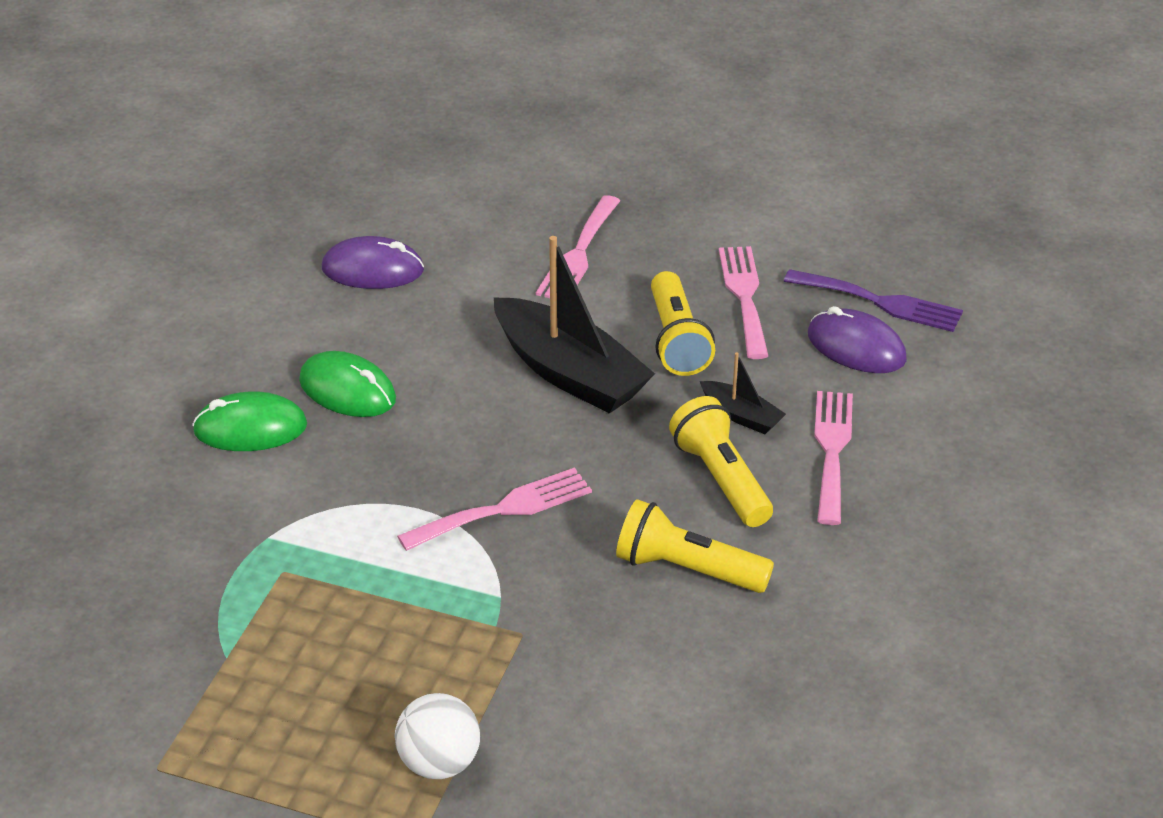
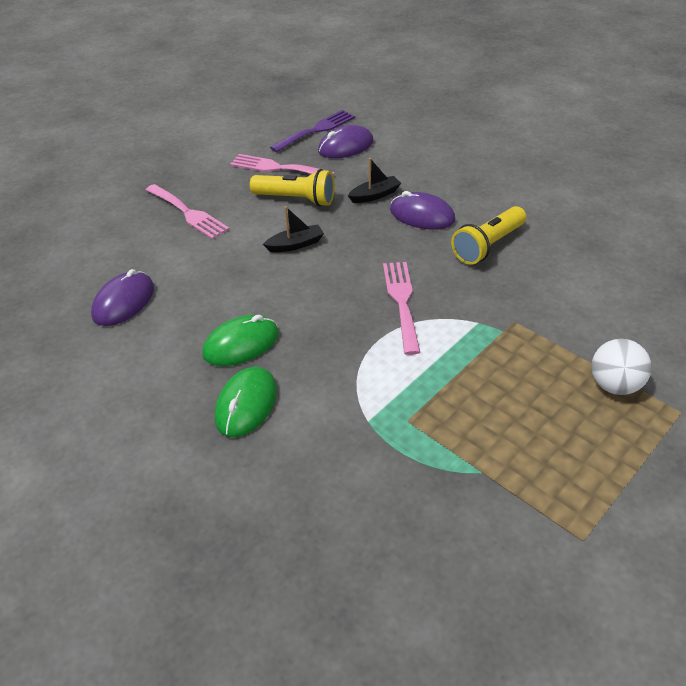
camera: 65 degrees left, 5 degrees up
black boat [494,236,655,413] -> black boat [263,206,324,252], size x0.47
yellow flashlight [669,396,773,527] -> purple mouse [390,191,456,230]
pink fork [814,391,853,525] -> none

